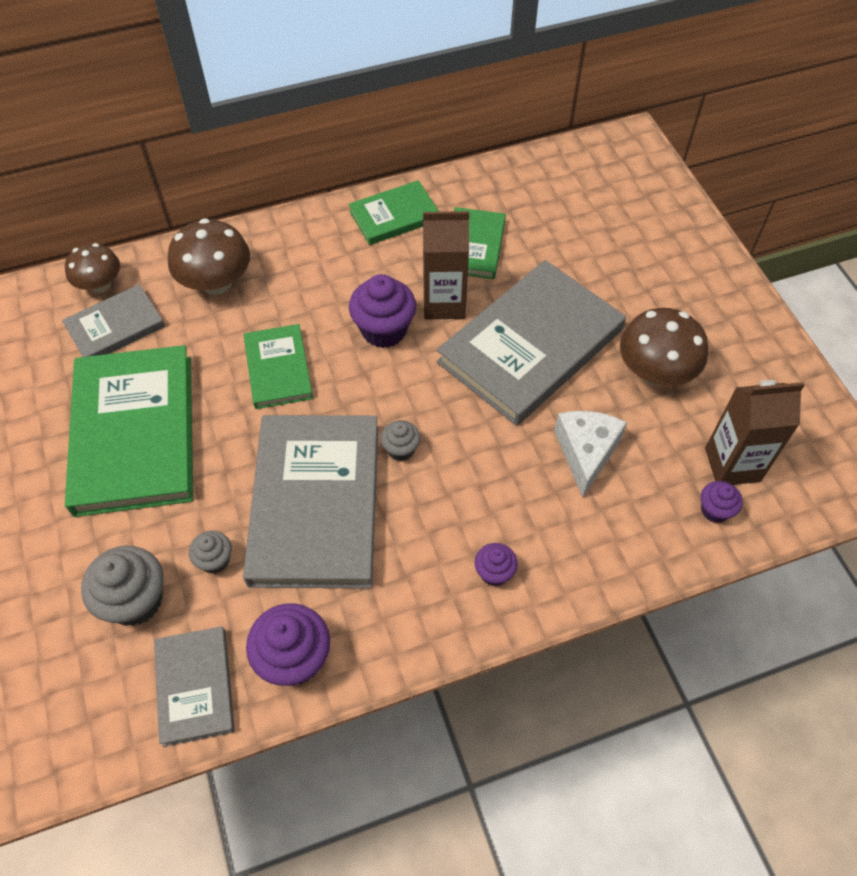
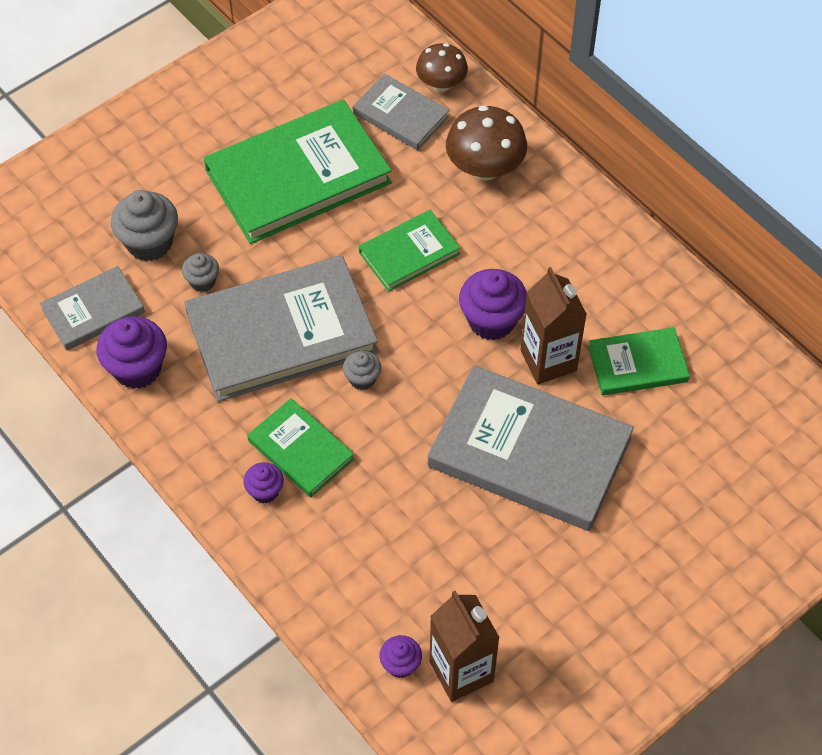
camera: 70 degrees right, 0 degrees up
green book [349,180,439,245] -> green book moved to [247,398,354,497]
white cheese [554,411,627,497] -> none
brown mushroom [620,308,708,386] -> none

